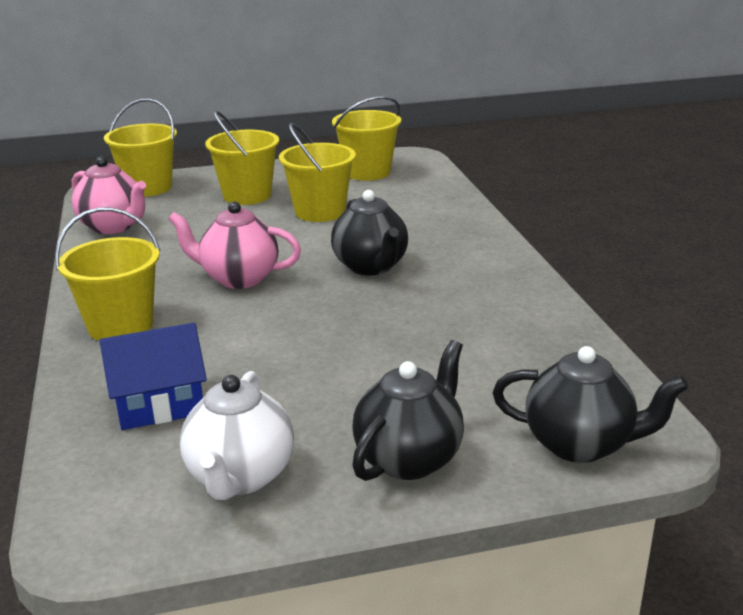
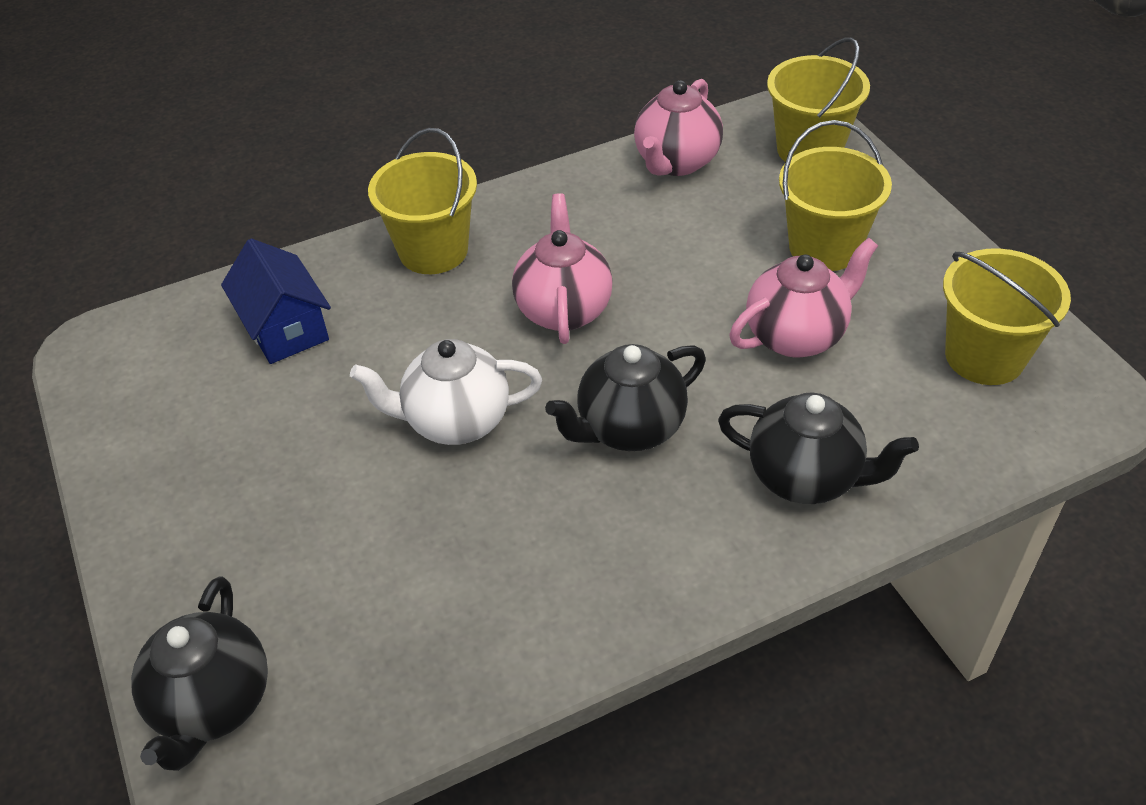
camera: 80 degrees right, 20 degrees up
white teapot [180,371,294,500] -> white teapot moved to [350,339,542,445]
yellow bucket [279,123,356,222] -> pink teapot [729,238,878,358]
black teapot [352,340,464,481] -> black teapot moved to [718,392,919,504]

